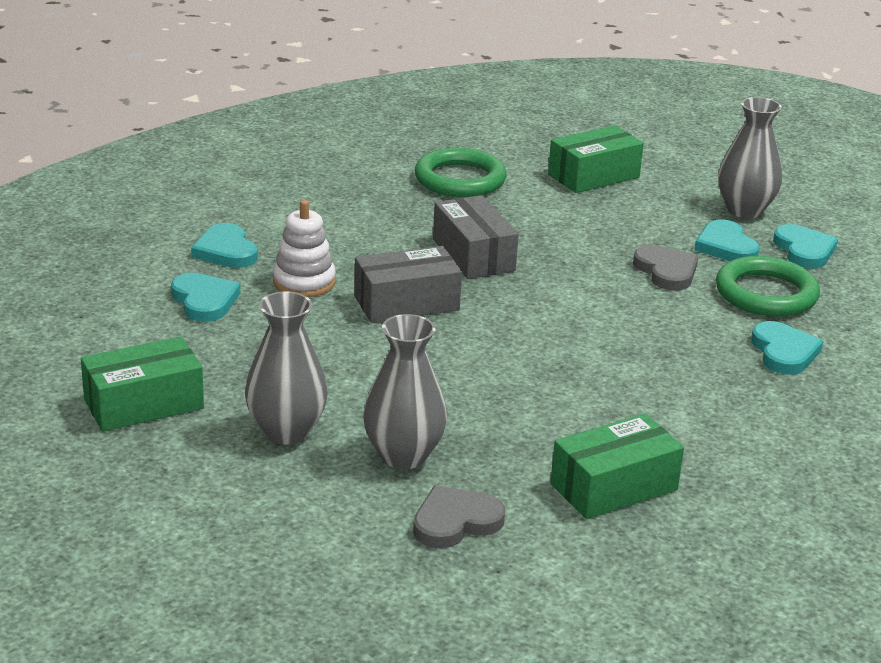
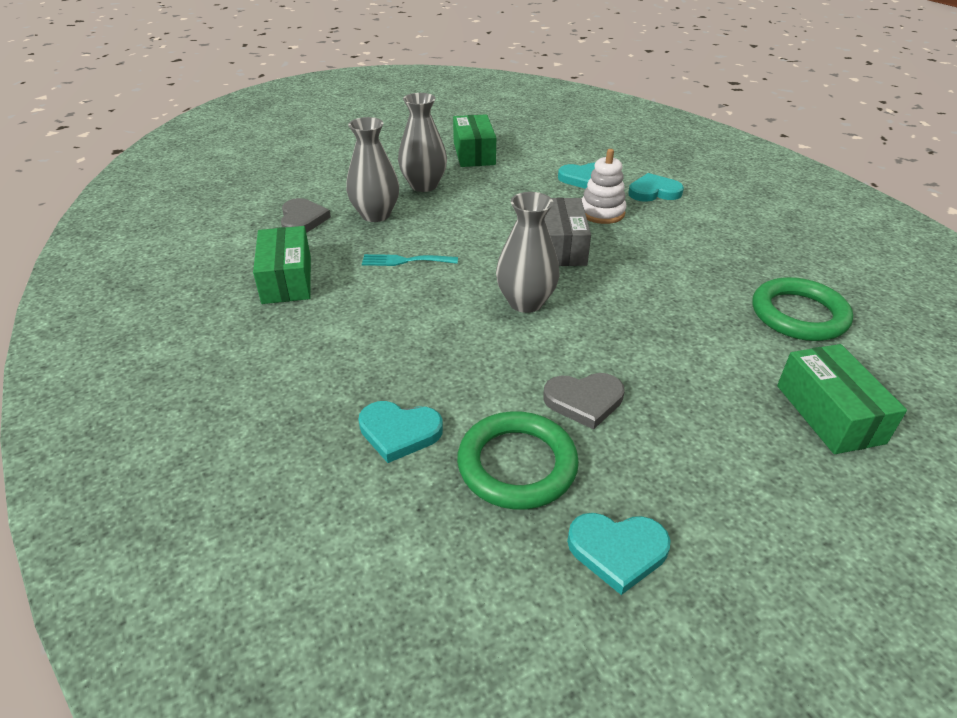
camera: 110 degrees right, 10 degrees up
grey box [433,195,519,279] -> none
turquoise heart [694,220,760,261] -> none
grey vase [718,97,782,218] -> grey vase moved to [496,192,559,313]
none -> turquoise fork [362,254,458,266]

